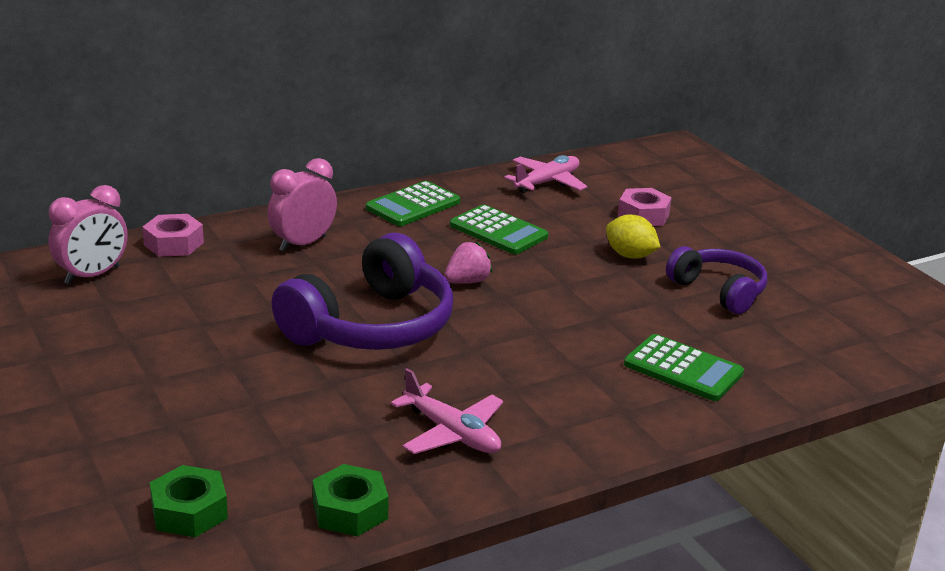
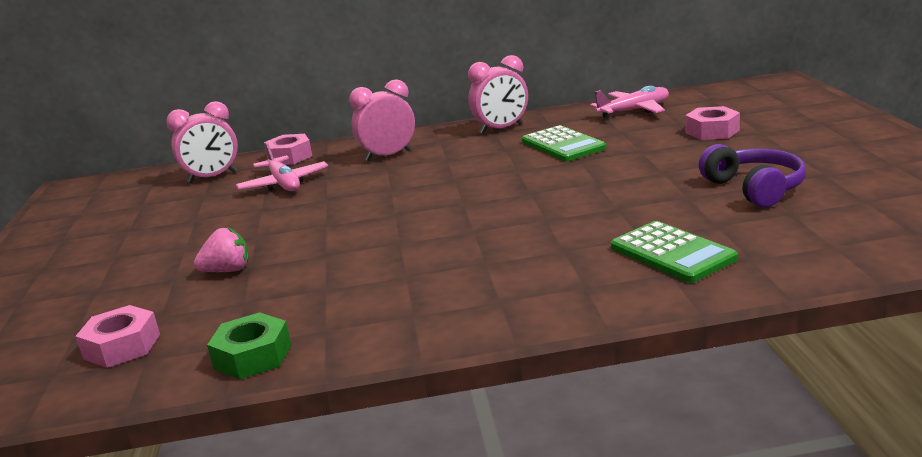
camera: 25 degrees right, 5 degrees down
green nut [150,465,228,537] -> pink nut [75,305,160,368]
purple headphones [272,233,453,350] -> none
green calculator [366,181,460,226] -> pink clock [468,55,528,134]
pink plane [391,368,503,454] -> pink plane moved to [236,142,328,191]
pink strawberry [444,242,492,284] -> pink strawberry moved to [194,227,249,272]
yellow lemon [606,214,660,259] -> none

